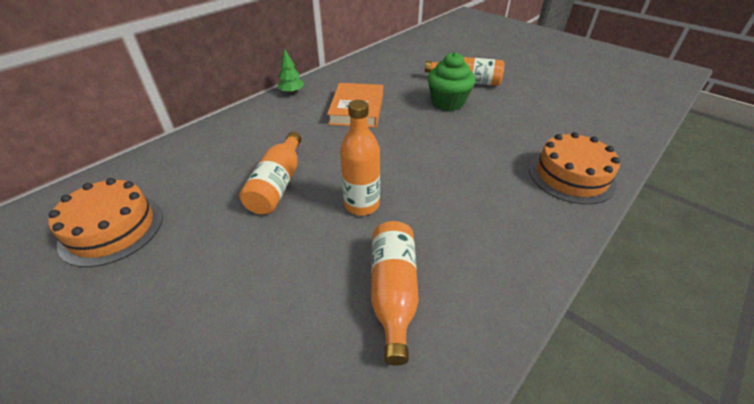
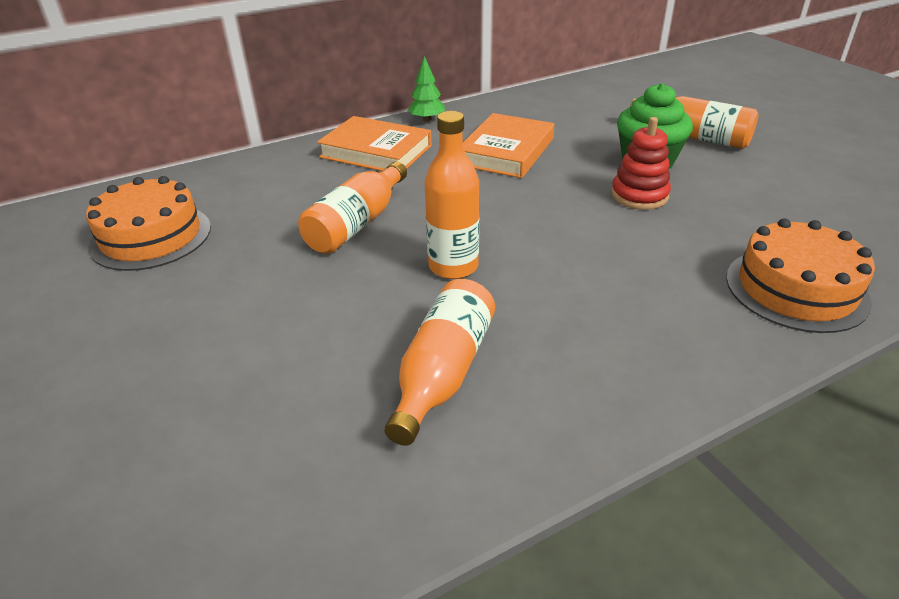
camera: 20 degrees right, 5 degrees down
none -> orange book [317,116,432,171]
none -> red stacking toy [611,117,671,210]

